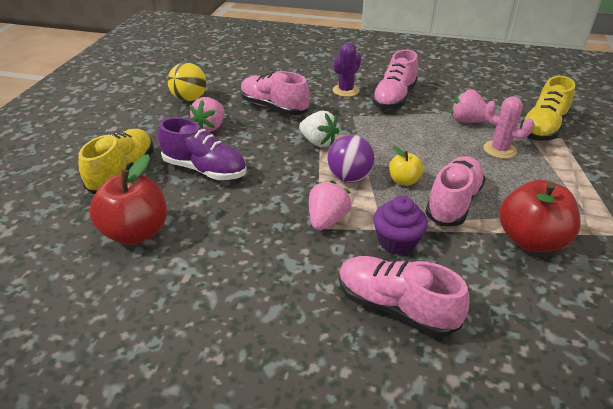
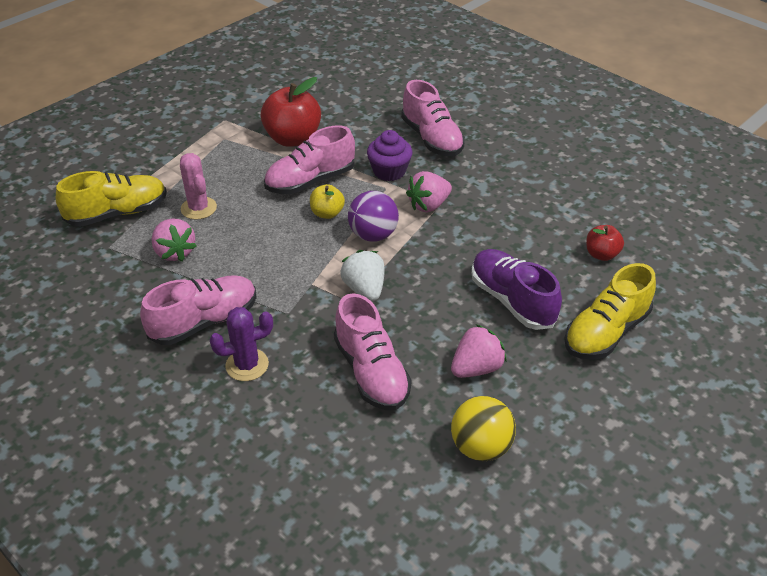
camera: 150 degrees left, 5 degrees up
red apple [89,154,167,245] -> red apple [586,225,624,261], size x0.53

